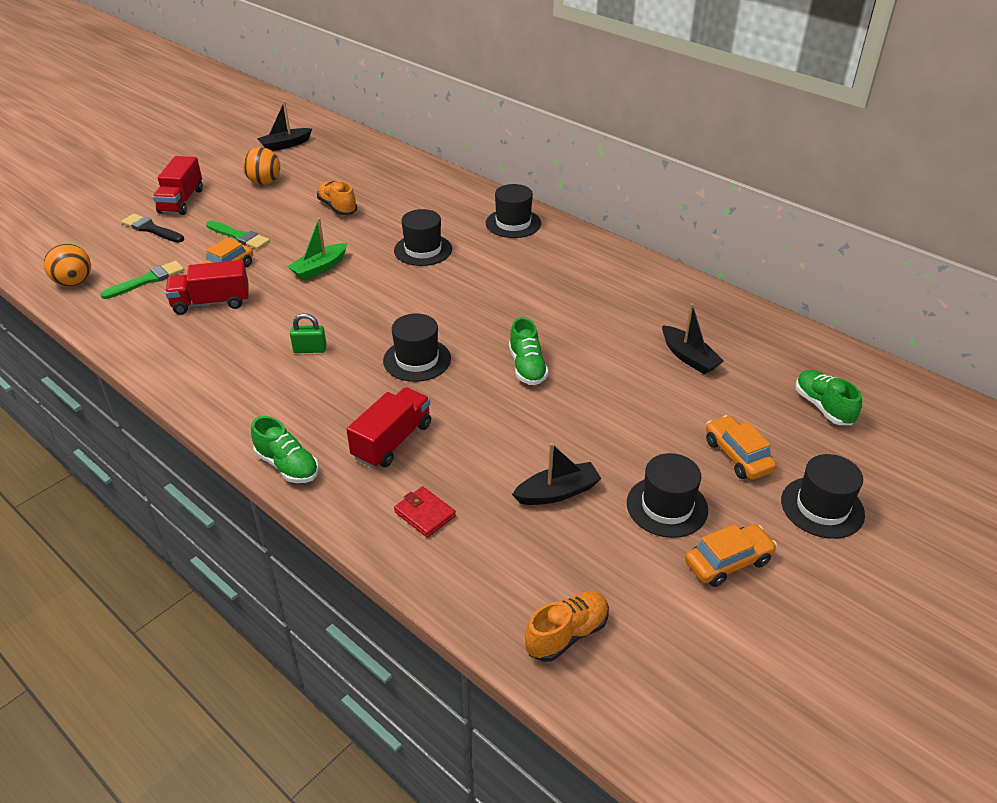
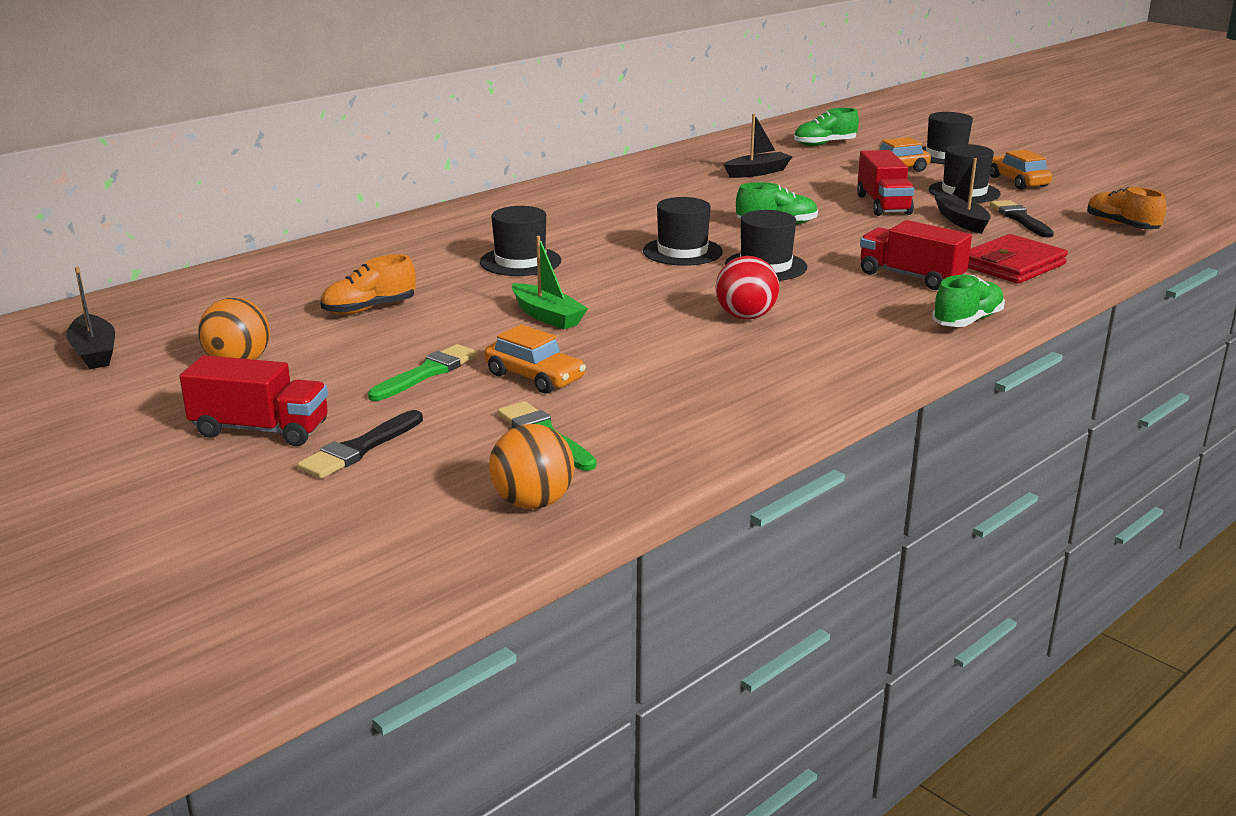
camera: 85 degrees left, 15 degrees down
red truck [165,260,249,315] -> red truck moved to [857,150,914,216]
green padlock [290,313,327,353] -> red ball [716,256,779,320]
red wallet [394,486,456,538] -> red wallet [968,234,1068,284], size x1.73
black hat [486,184,541,238] -> black hat moved to [643,197,723,266]
none -> black brush [990,200,1054,238]

